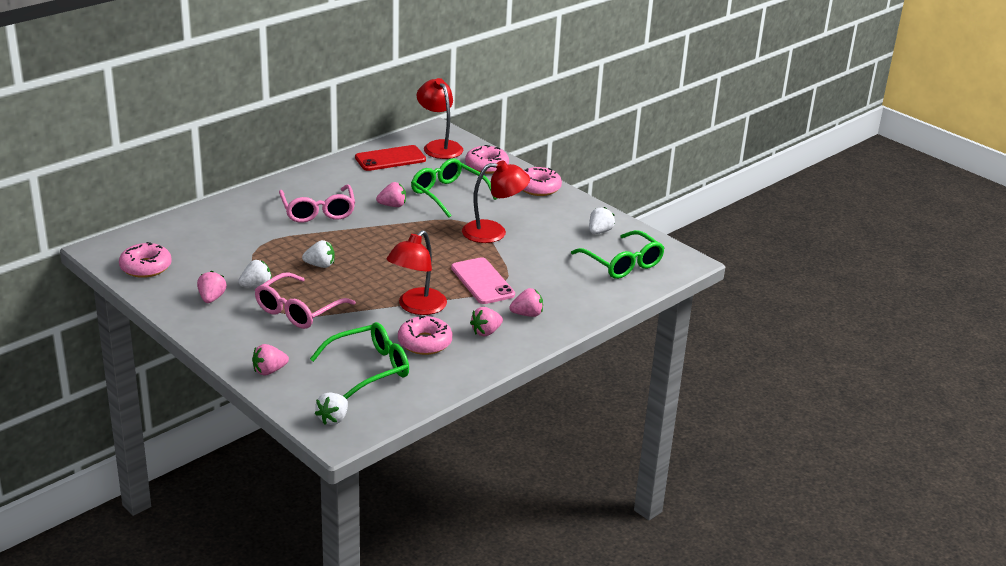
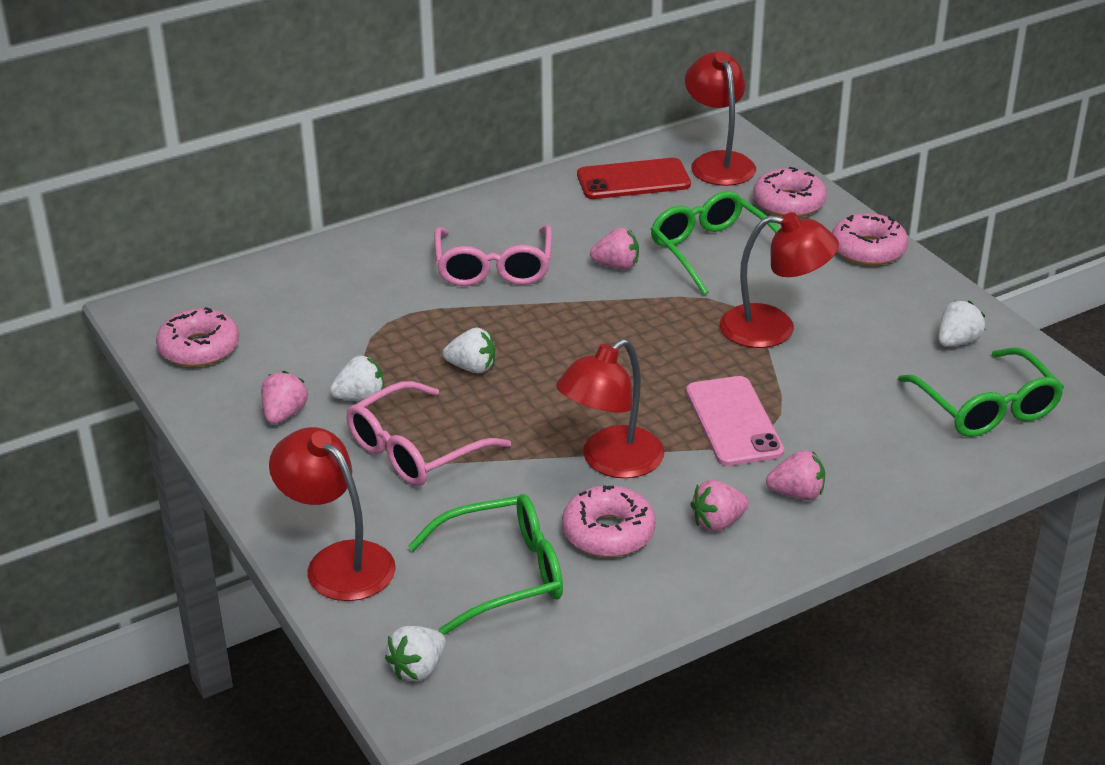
camera: 15 degrees right, 5 degrees up
pink strawberry [252,344,289,375] -> red lamp [269,427,396,601]

